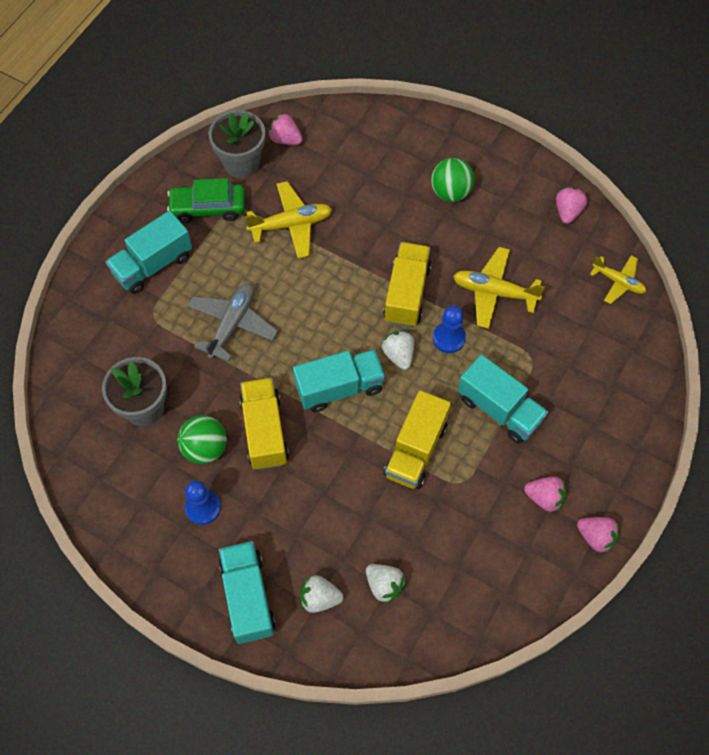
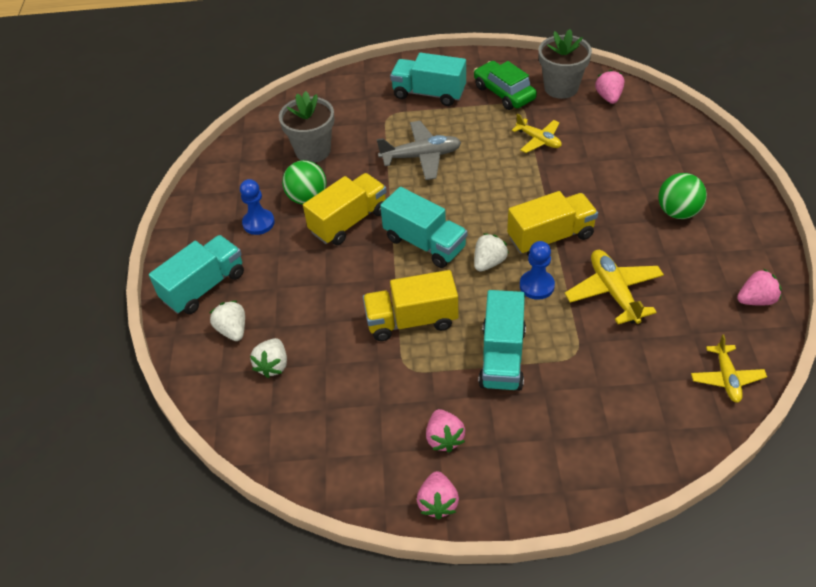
camera: 60 degrees right, 15 degrees down
yellow plane [245,181,332,259] -> yellow plane [512,114,562,153], size x0.66

